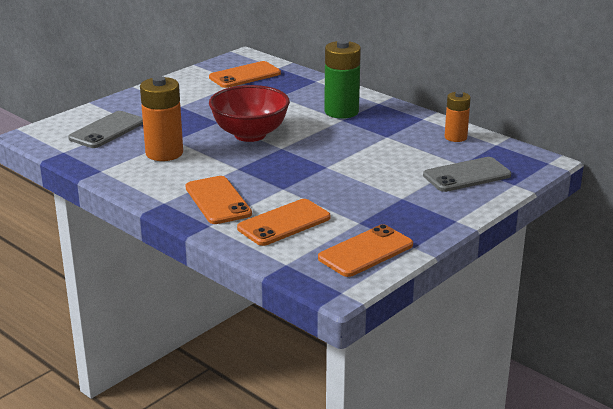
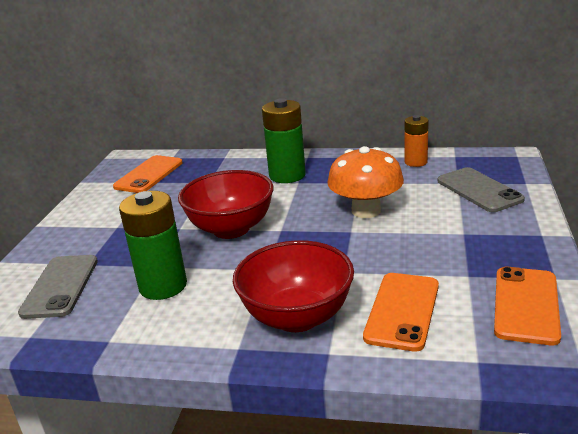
camera: 30 degrees left, 0 degrees up
orange battery [140,76,183,161] -> green battery [119,191,187,300]
orange phone [185,176,252,224] -> red bowl [233,240,354,332]
grey phone [423,157,511,192] -> grey phone turned 60 degrees counterclockwise [438,167,525,212]
none -> orange mushroom [327,146,404,218]

